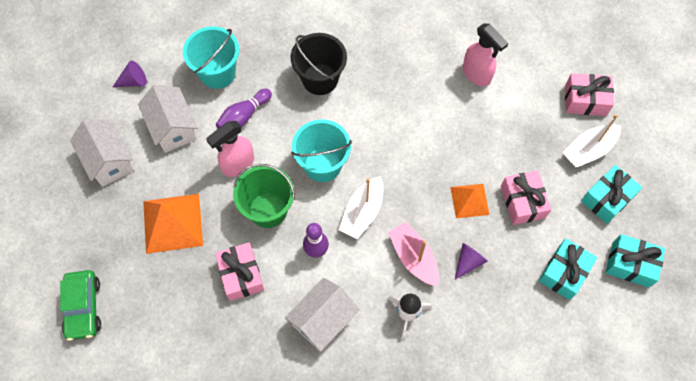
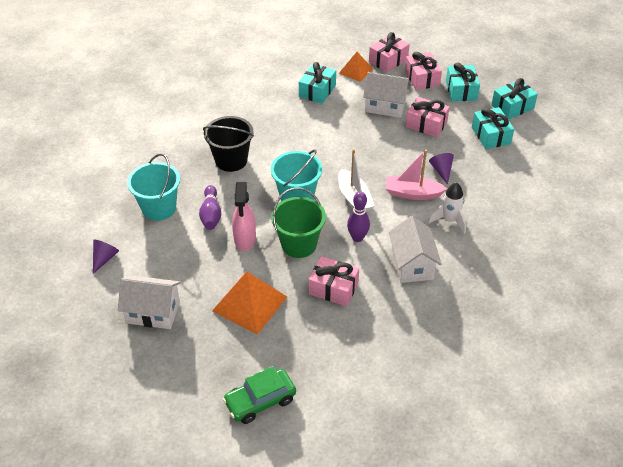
camera: 50 degrees left, 20 degrees down
green car [60,270,101,341] -> green car turned 120 degrees clockwise [223,366,296,424]
white house [138,85,198,153] -> white house moved to [363,72,410,118]
orange pyramid [450,184,490,218] -> orange pyramid moved to [339,52,373,82]
pink spray bottle [463,23,508,86] -> turquoise gift [299,62,336,104]
white boat [563,114,621,168] -> pink gift [405,52,442,90]

